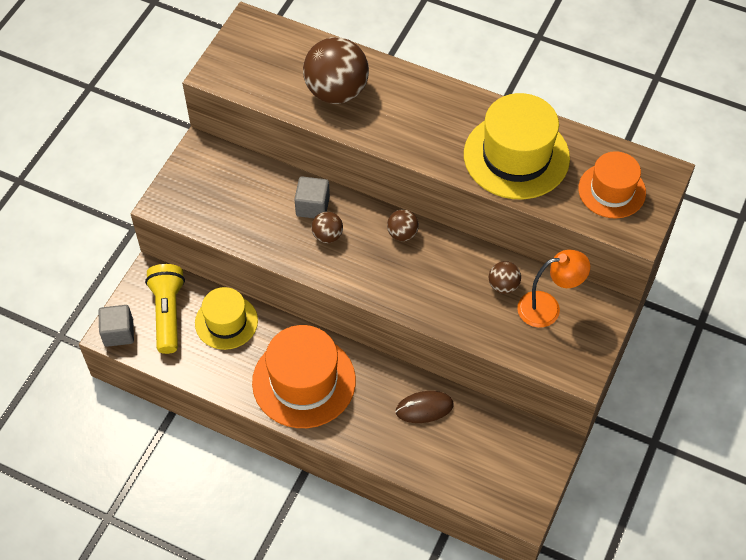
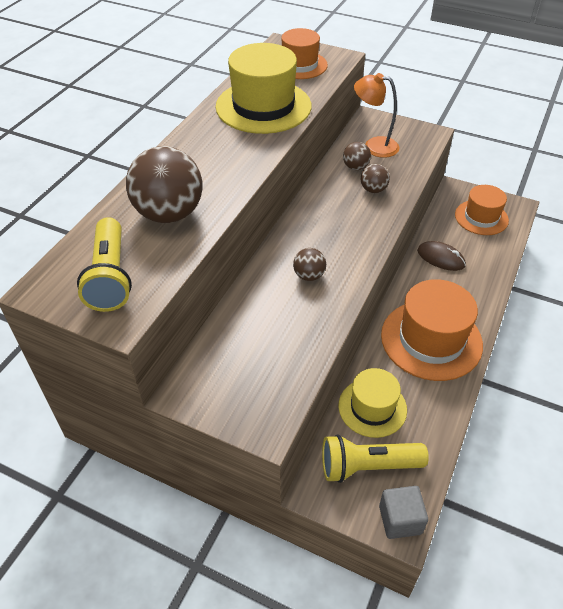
camera: 90 degrees left, 10 degrees down
grey cube [294,176,330,218] -> none
brown ball [387,209,419,241] -> brown ball moved to [361,164,390,193]
brown mouse [396,391,453,423] -> brown mouse turned 45 degrees counterclockwise [417,241,466,271]
orange lamp [517,249,590,328] -> orange lamp turned 60 degrees counterclockwise [354,73,399,158]
none -> yellow flashlight [77,217,132,312]
none -> orange hat [455,185,509,235]

